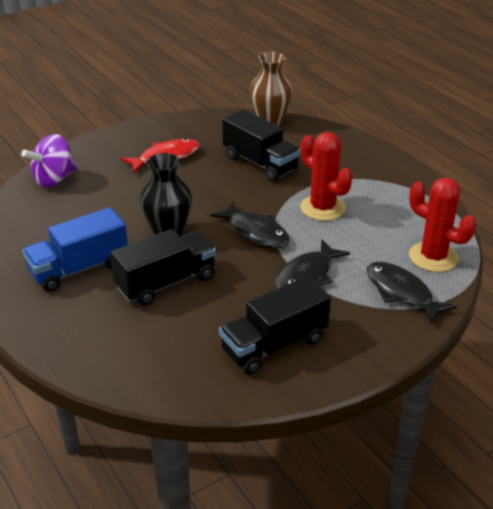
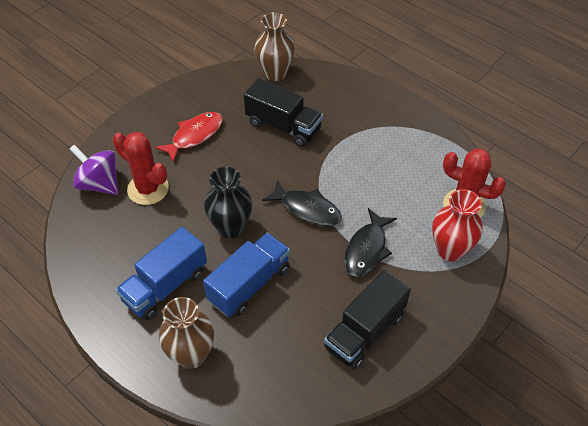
camera: 15 degrees left, 15 degrees up
purple spinning top [22,134,78,188] -> purple spinning top turned 90 degrees clockwise [70,145,119,195]
black truck [110,229,216,306] -> blue truck [203,233,290,317]
red cactus [300,132,353,221] -> red cactus moved to [113,132,169,205]
black fish [367,262,457,324] -> red vase [432,189,483,261]
none -> brown vase [159,297,214,369]

